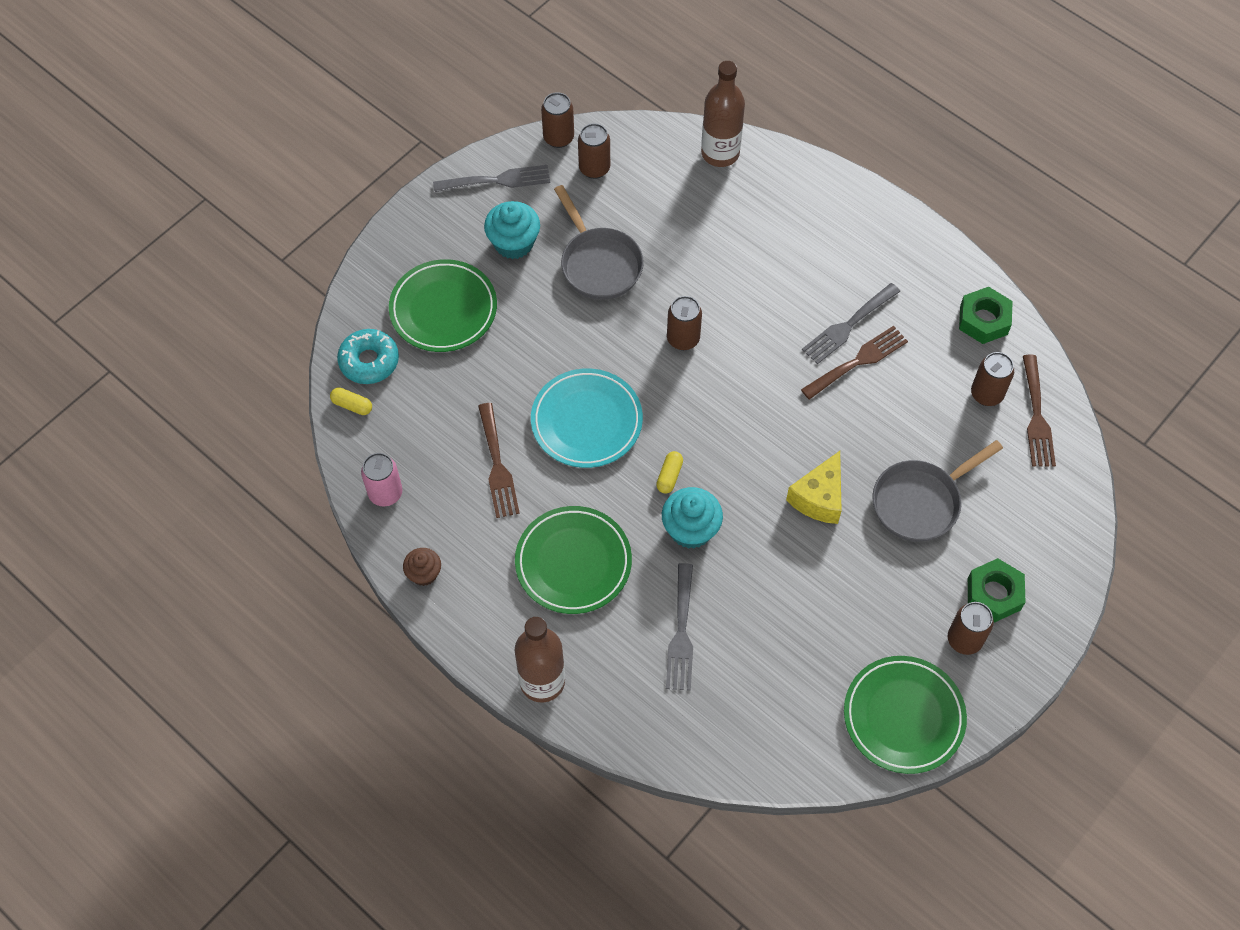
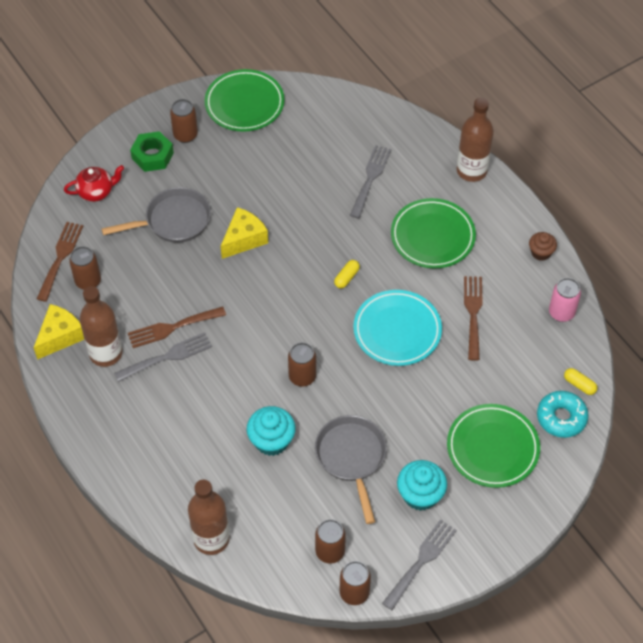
camera: 165 degrees left, 5 degrees down
grey fork [433,165,550,192] -> grey fork turned 120 degrees clockwise [382,519,457,610]
turquoise cupcake [662,487,723,549] -> turquoise cupcake moved to [247,406,296,456]
green nut [959,287,1013,344] -> yellow cheese [34,304,84,360]
none -> red teapot [64,165,124,202]
none -> brown bottle [80,286,123,367]

